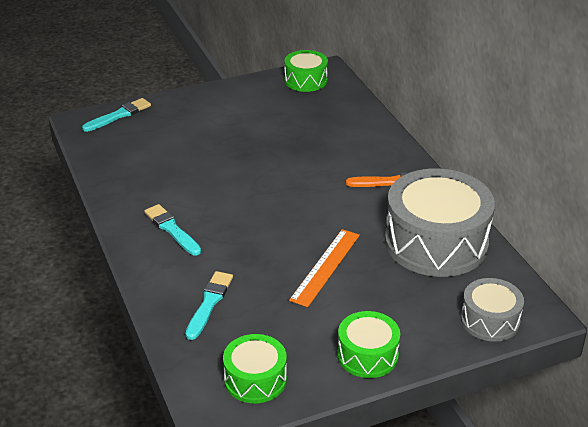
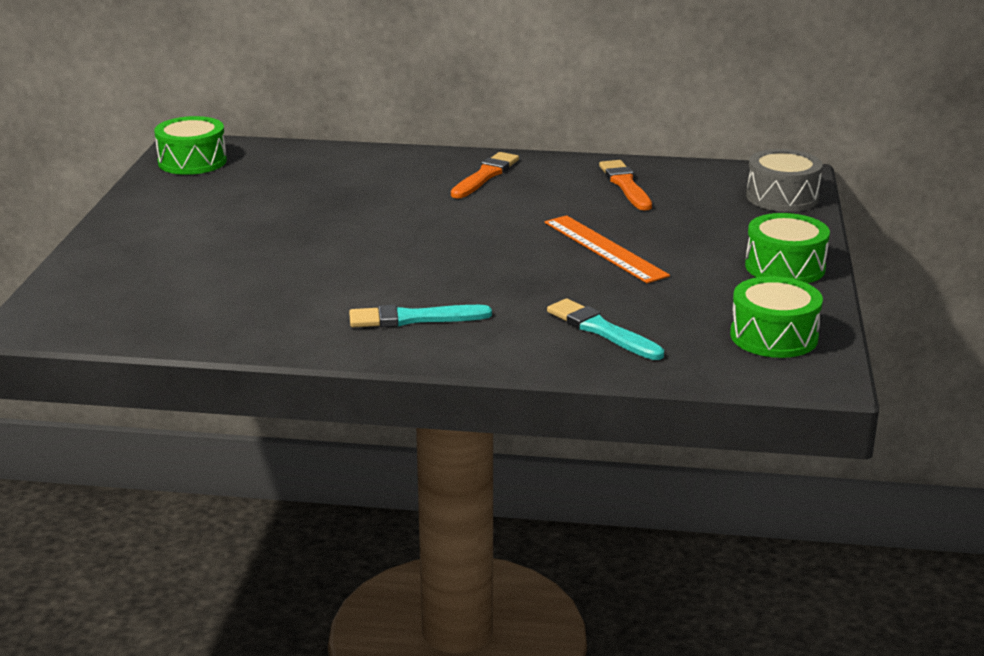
camera: 60 degrees left, 10 degrees down
turquoise brush [82,98,151,132] -> none
grey drum [385,168,495,277] -> orange brush [599,160,652,211]

